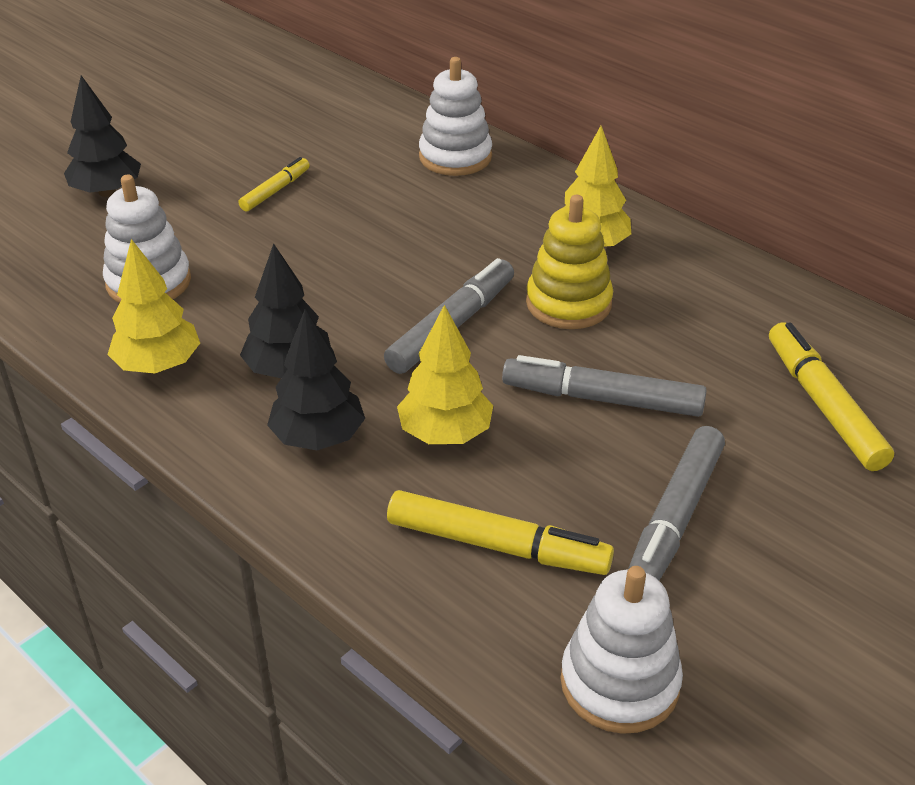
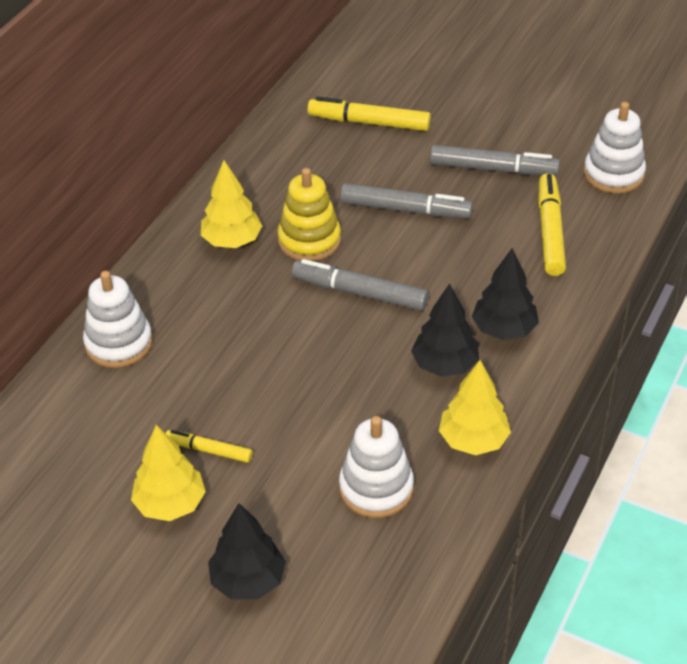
camera: 105 degrees left, 5 degrees up
yellow tree [397,305,493,444] -> yellow tree moved to [131,425,206,521]
grey marker [502,355,707,417] -> grey marker turned 75 degrees counterclockwise [340,183,473,218]
yellow marker [769,322,894,471] -> yellow marker turned 45 degrees clockwise [307,97,431,131]

